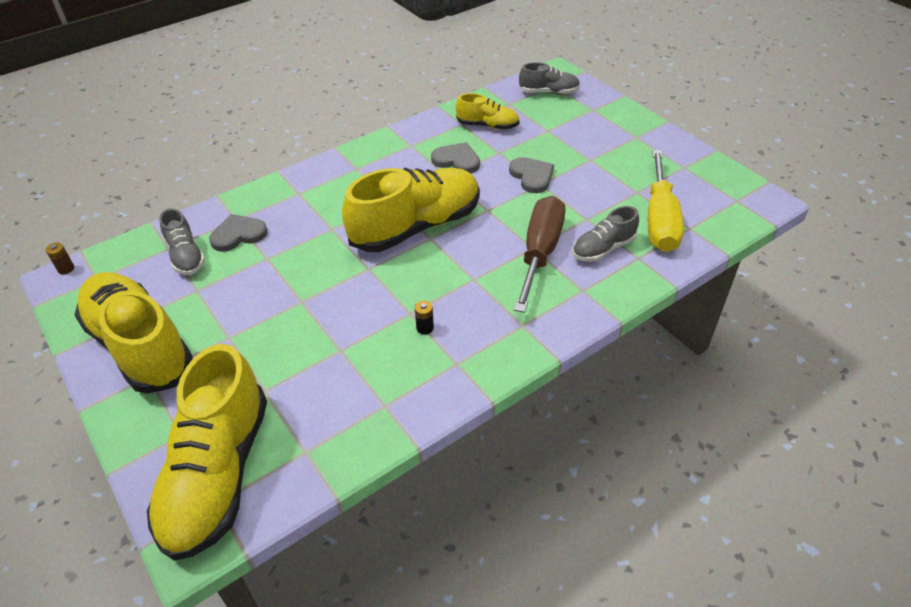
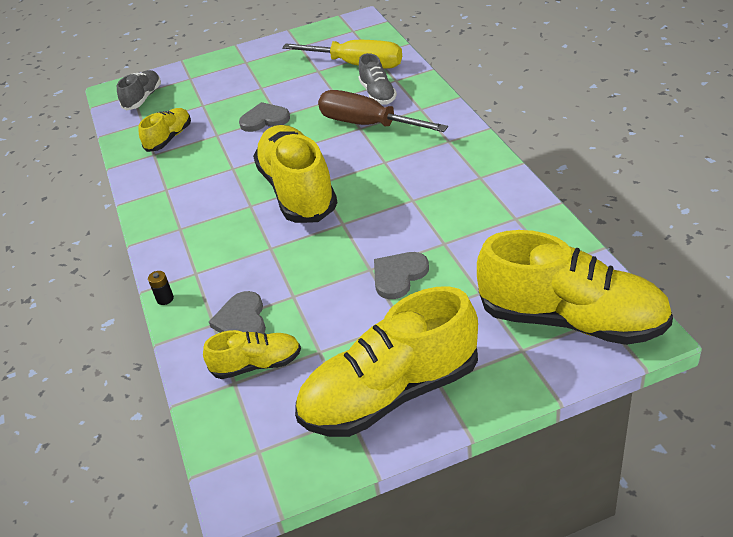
camera: 70 degrees left, 5 degrees down
brown battery [46,243,74,274] -> none
grey shoe [159,208,205,275] -> yellow shoe [203,330,301,379]
black battery [415,301,434,335] -> black battery moved to [148,271,174,305]
grey heart [431,142,480,173] -> grey heart moved to [374,252,429,299]

